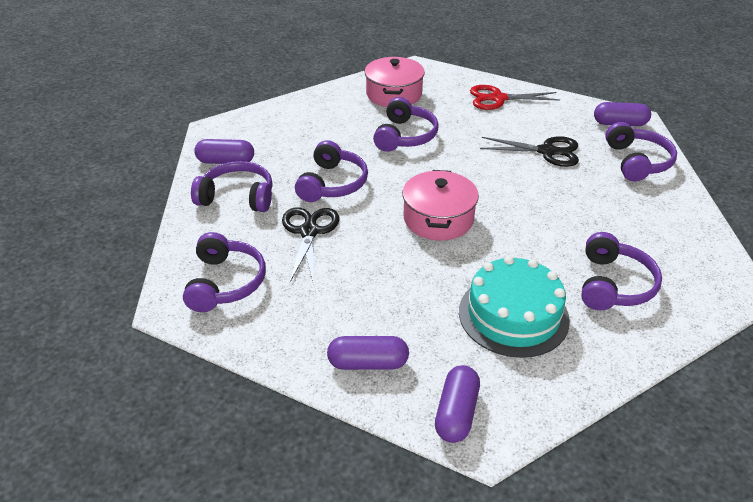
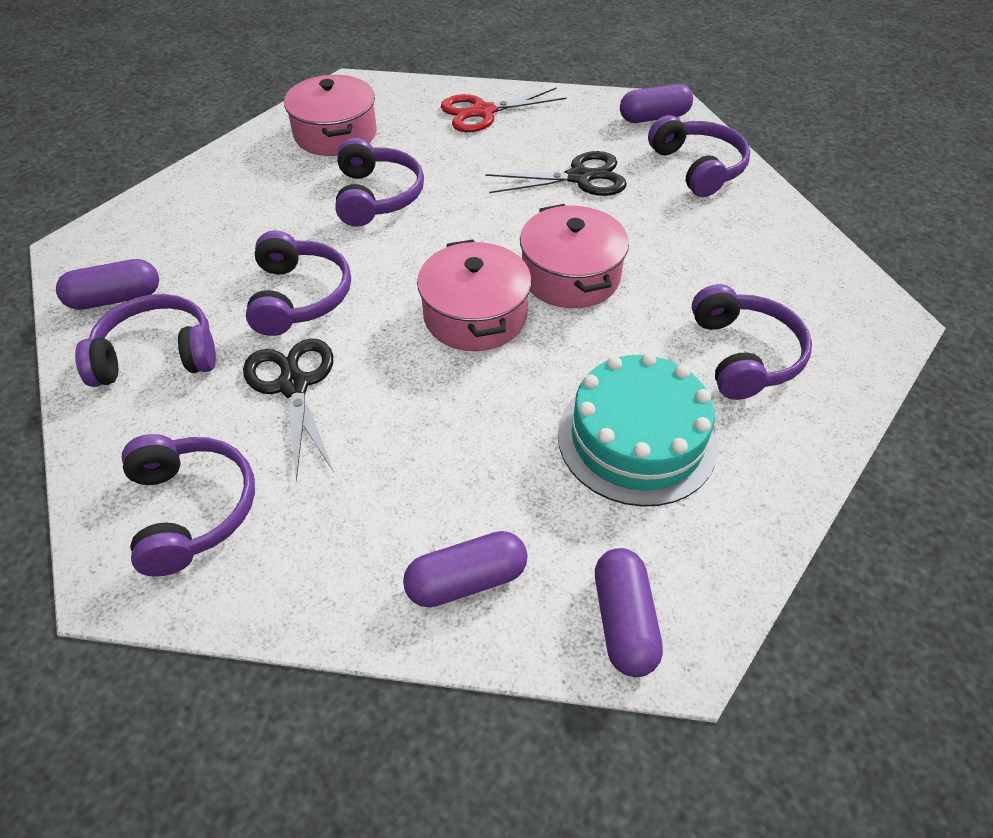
camera: 20 degrees left, 10 degrees up
none -> pink pot [520,204,629,308]

